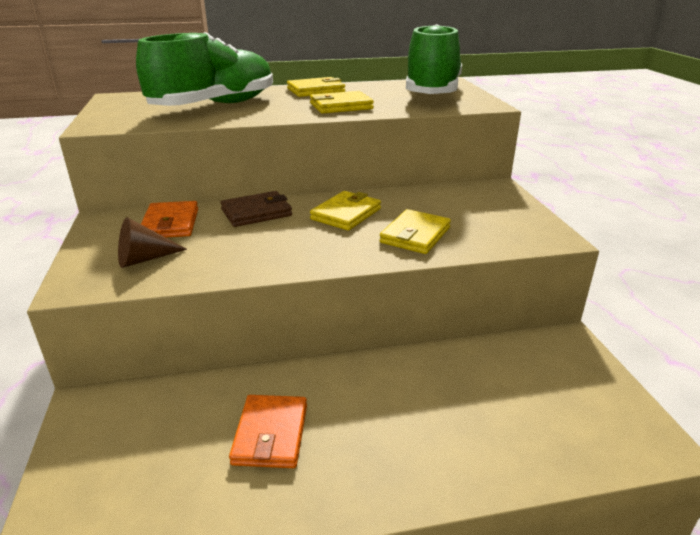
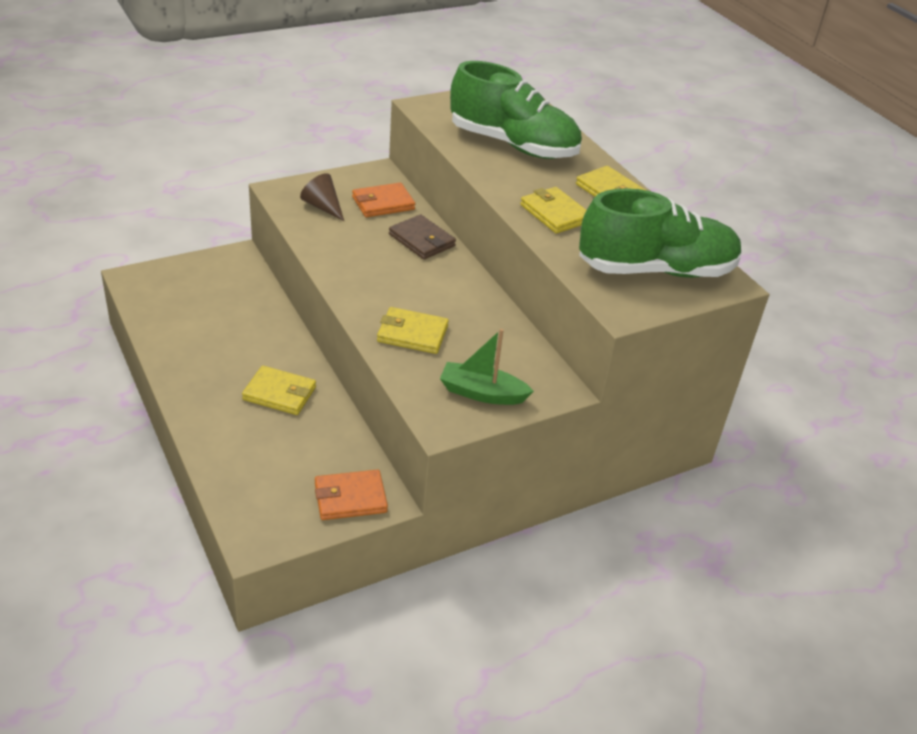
camera: 70 degrees right, 10 degrees up
orange wallet [229,395,307,468] -> orange wallet moved to [315,469,388,520]
yellow wallet [310,191,381,230] -> yellow wallet moved to [242,366,316,415]
none -> green boat [440,329,534,405]

